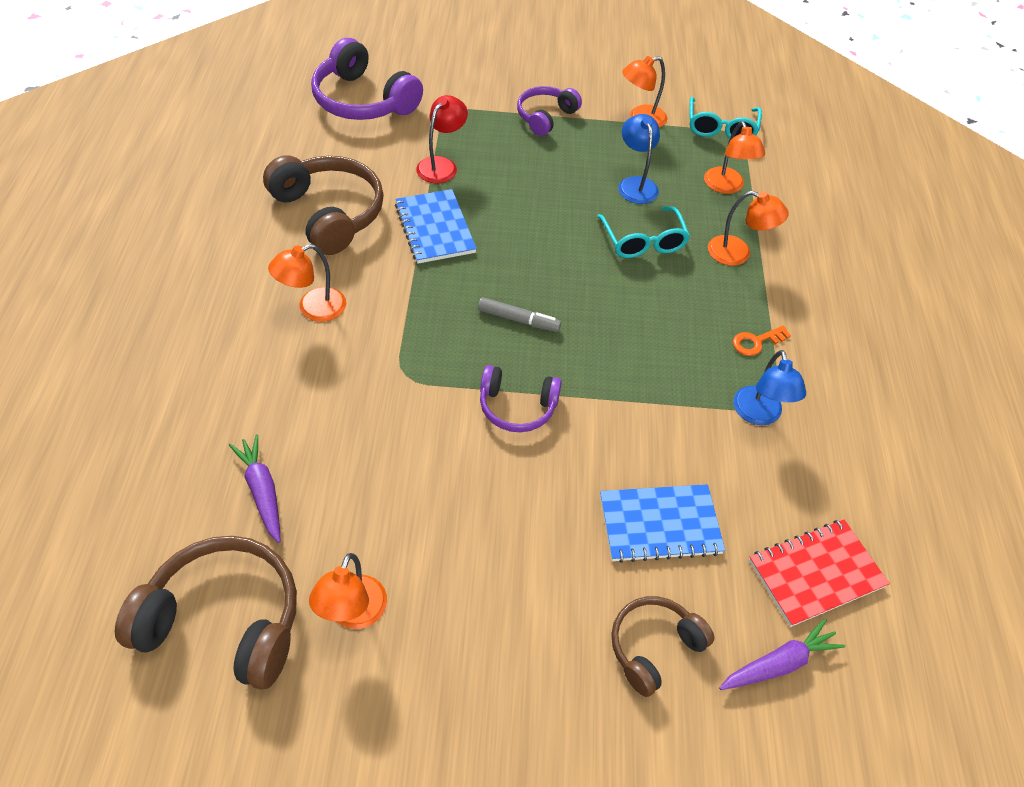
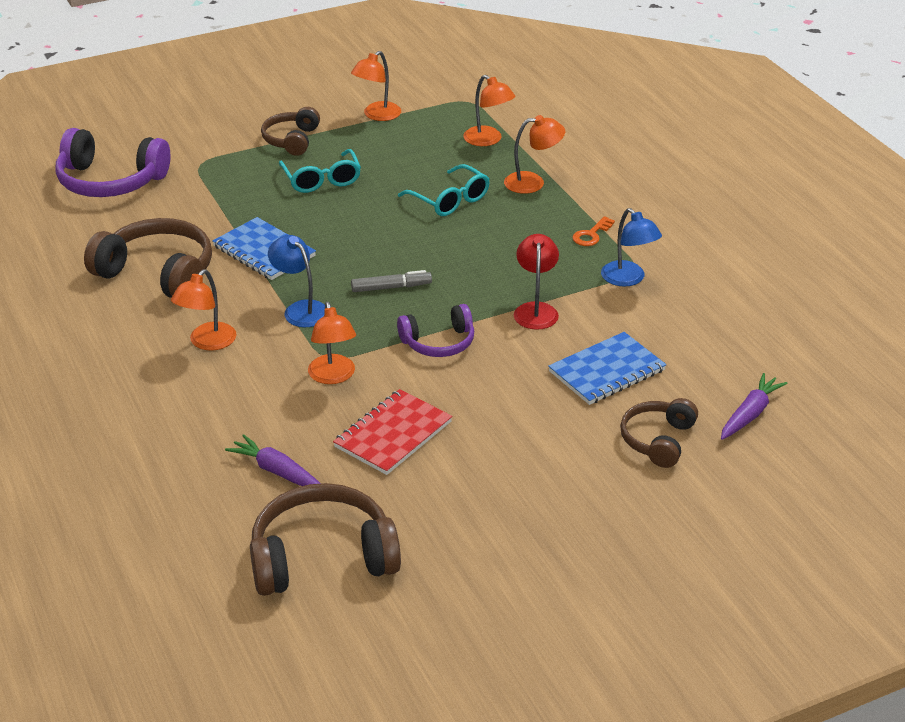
camera: 25 degrees left, 15 degrees down
orange lamp [309,553,387,629] -> orange lamp moved to [308,302,356,384]
red lamp [416,95,468,183] -> red lamp moved to [514,234,559,330]
purple headphones [517,86,582,136] -> brown headphones [261,107,320,156]
blue lamp [618,114,660,204] -> blue lamp moved to [268,235,325,327]
turquoise glasses [690,97,762,139] -> turquoise glasses moved to [279,149,361,193]
red notebook [749,520,890,627] -> red notebook moved to [333,389,452,475]

